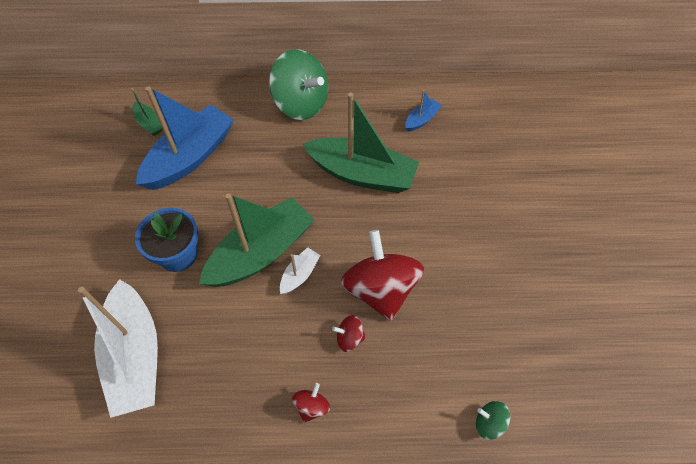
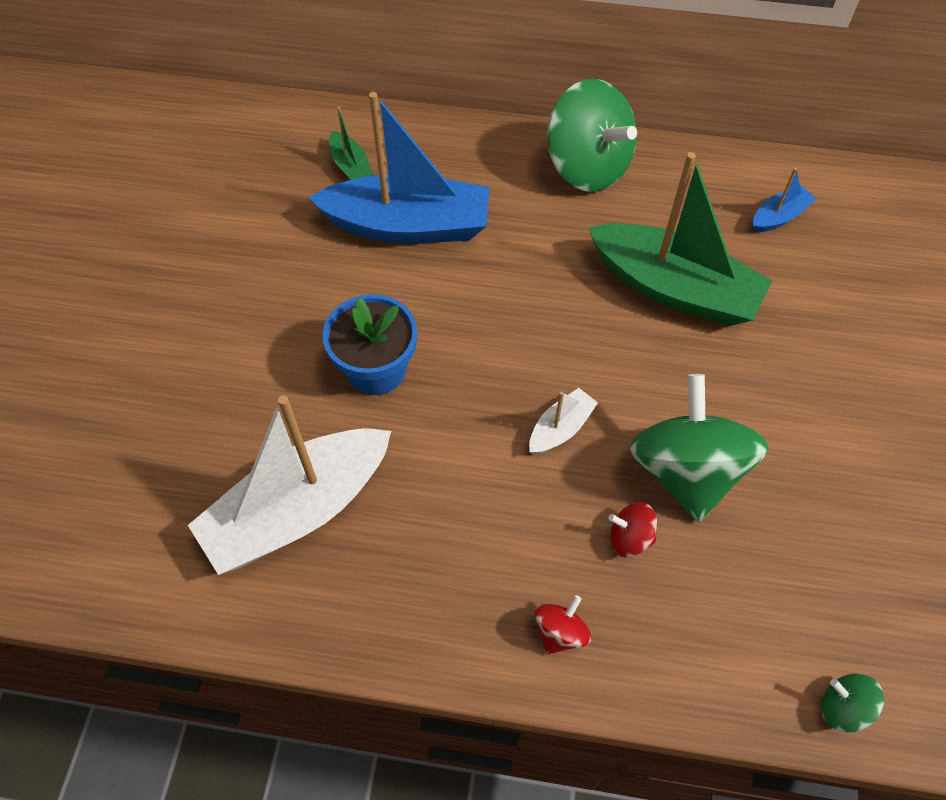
camera: 10 degrees right, 0 degrees up
white boat [78,279,158,418] -> white boat turned 60 degrees clockwise [188,395,391,575]
blue boat [136,86,234,190] -> blue boat turned 45 degrees clockwise [309,92,489,243]
green boat [199,193,314,287] -> none
red spinning top [341,230,424,321] -> green spinning top [629,374,768,522]

